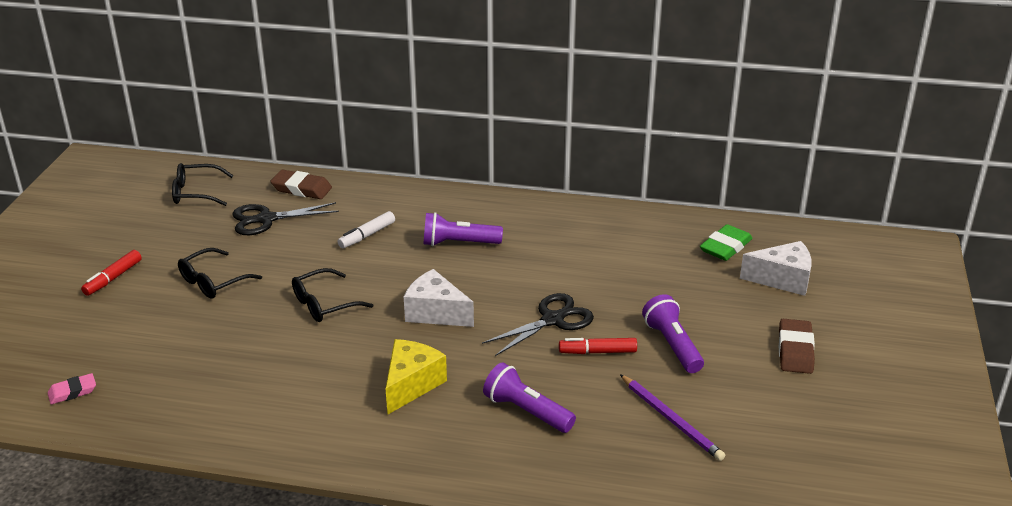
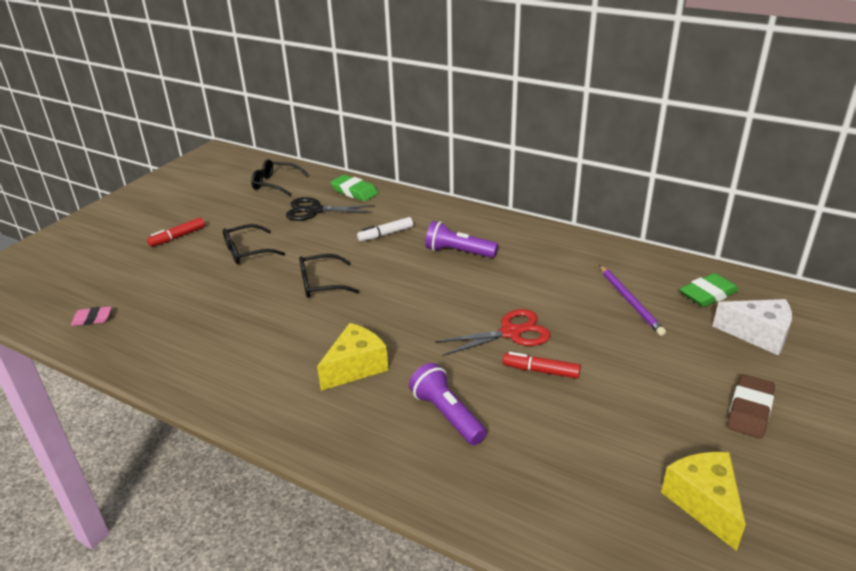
camera: 20 degrees right, 0 degrees up
brown eraser [271,170,332,199] -> green eraser [330,175,378,201]
white cheese [404,269,474,327] -> none
black scissors [482,293,594,356] -> red scissors [435,309,551,356]
purple pencil [620,374,725,461] -> purple pencil moved to [599,265,666,336]
purple flashlight [642,294,704,373] -> none
none -> yellow cheese [661,452,746,551]

